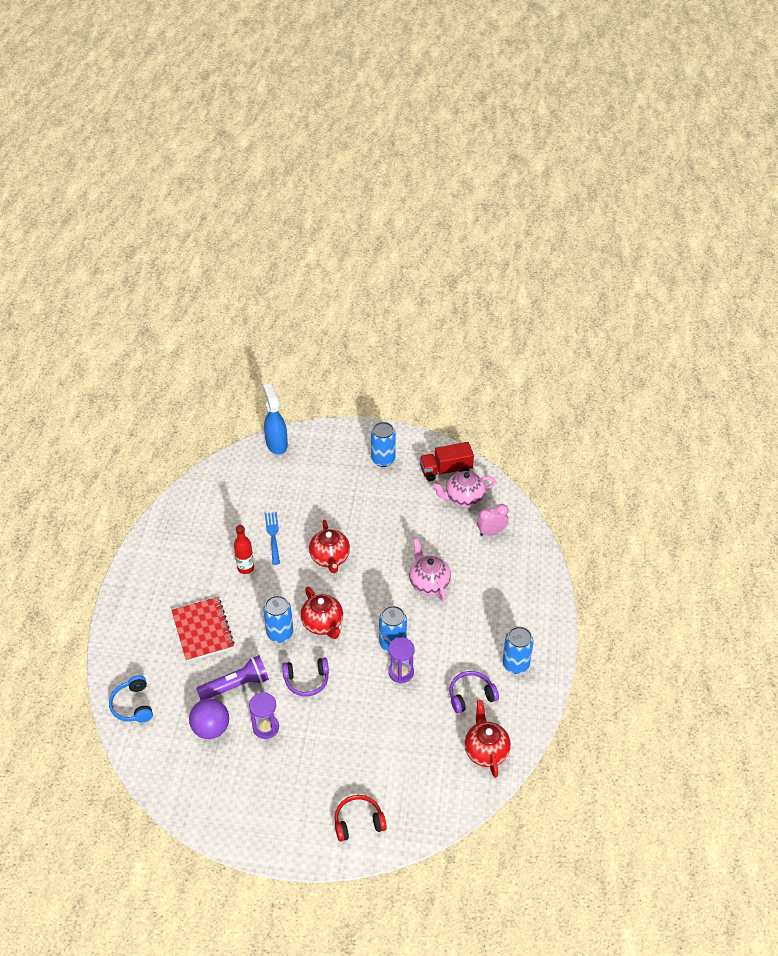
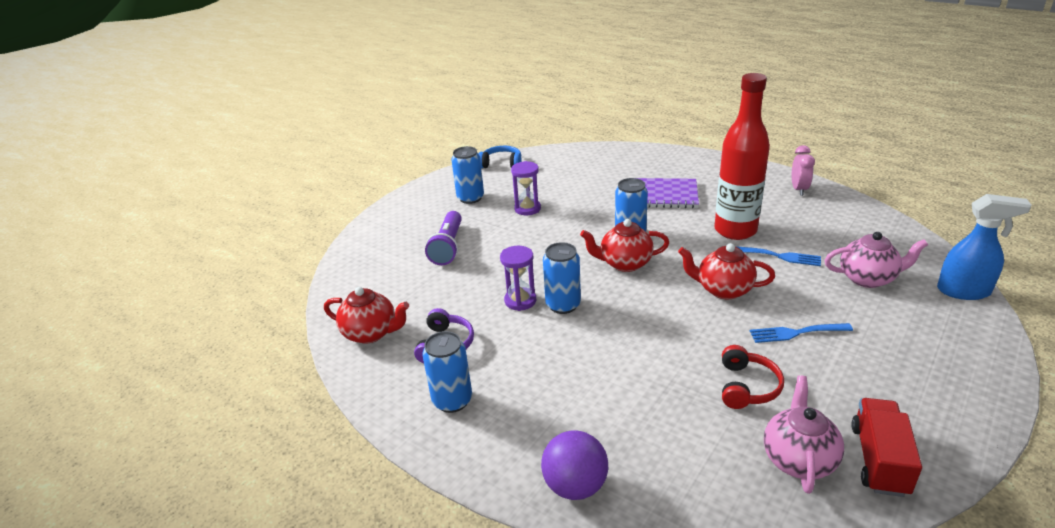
camera: 120 degrees right, 15 degrees down
blue headphones [109,675,153,723] -> blue headphones moved to [479,146,521,168]
red notebook [171,597,235,662] -> purple notebook [637,178,699,208]
purple ball [189,698,229,739] -> purple ball moved to [541,430,608,500]
purple flashlight [196,655,269,700] -> purple flashlight moved to [425,211,462,265]
red bottle [234,525,254,574] -> red bottle [714,73,770,240], size x2.03
purple headphones [282,657,329,696] -> none
red headphones [334,795,387,842] -> red headphones moved to [722,345,784,409]
blue can [371,422,396,467] -> blue can moved to [451,146,484,204]
pink teapot [409,539,451,601] -> pink teapot moved to [825,232,928,288]
pink clock [477,504,508,536] -> pink clock moved to [792,145,815,196]
none -> blue fork [750,323,853,343]

